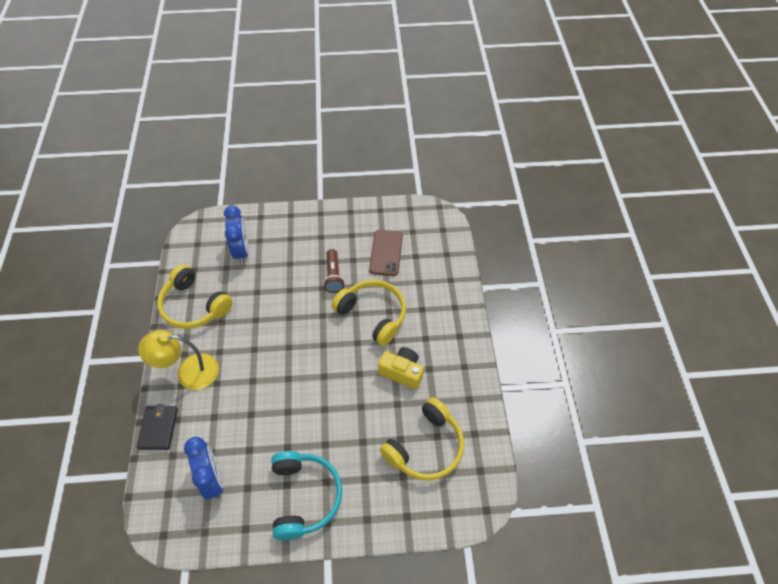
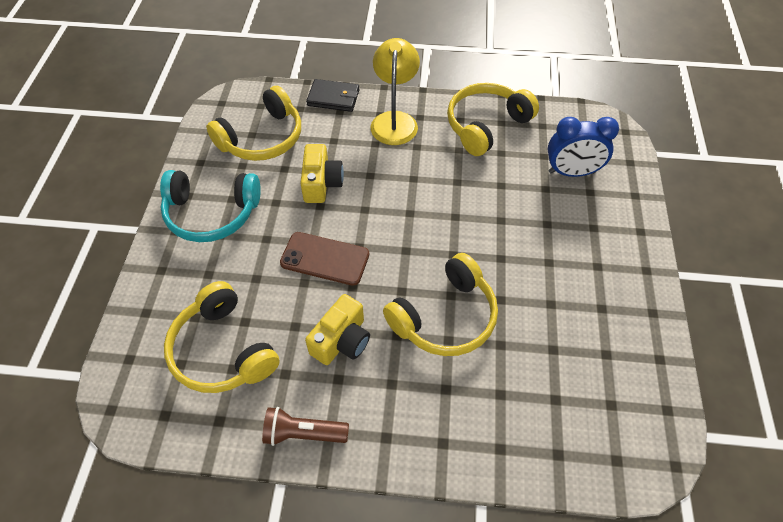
camera: 100 degrees right, 0 degrees up
blue clock [184,437,223,499] -> yellow headphones [206,86,301,161]
brown flashlight [323,249,345,293] -> brown flashlight moved to [262,407,349,446]
brown phone [369,230,403,276] -> brown phone moved to [280,232,369,286]
none -> yellow camera [300,144,344,203]

